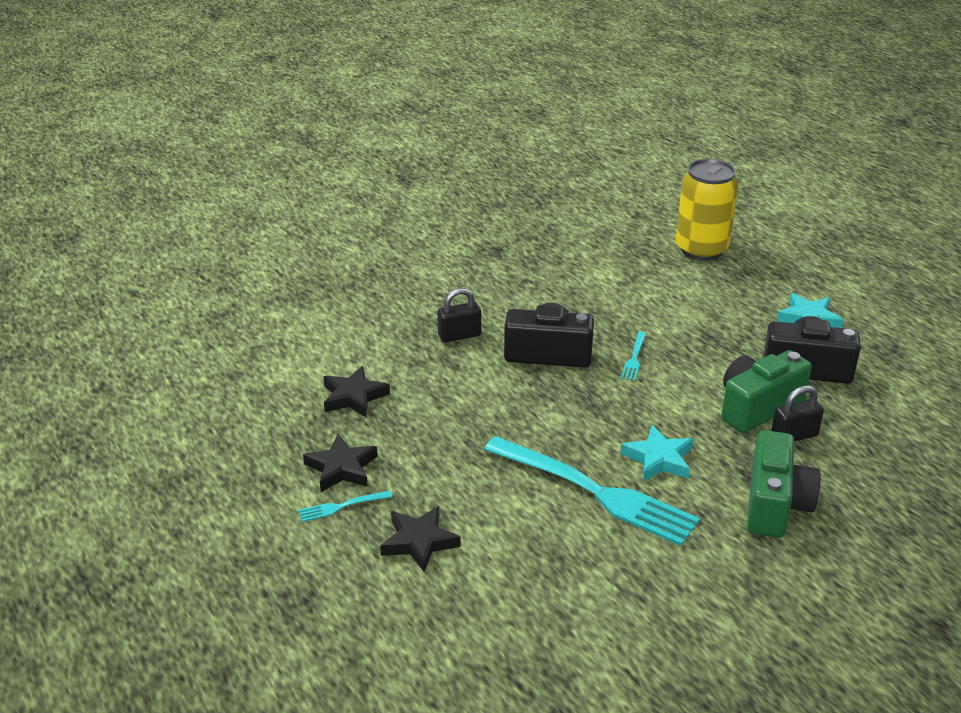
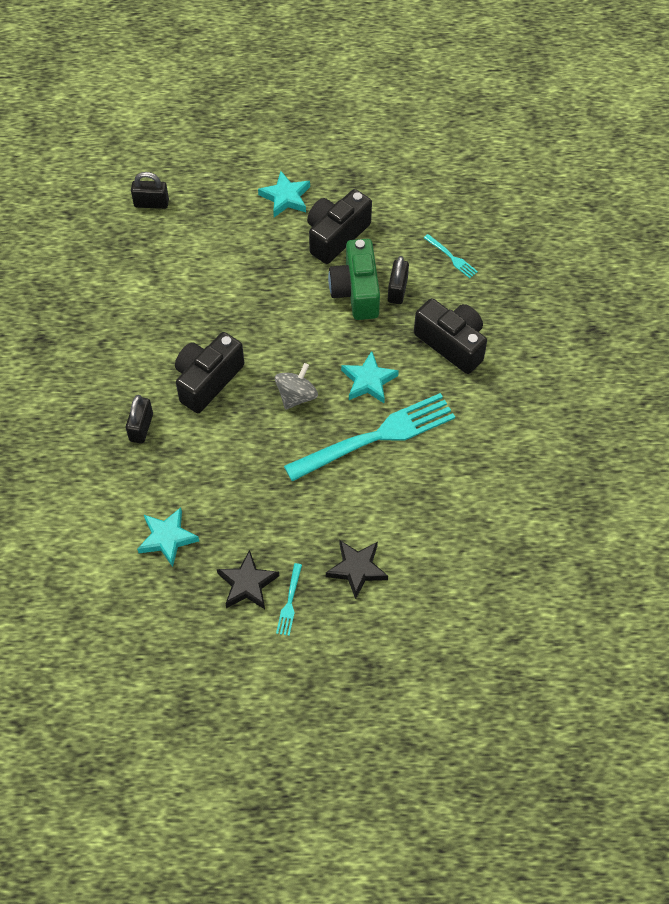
camera: 60 degrees left, 25 degrees up
black star [323,366,390,417] -> turquoise star [137,507,199,567]
turquoise fork [621,331,647,381] -> turquoise fork moved to [424,234,478,278]
yellow can [676,159,738,261] -> black padlock [131,172,169,209]
green camera [747,430,821,538] -> black camera [414,298,487,374]
none -> grey spinning top [275,363,318,410]

